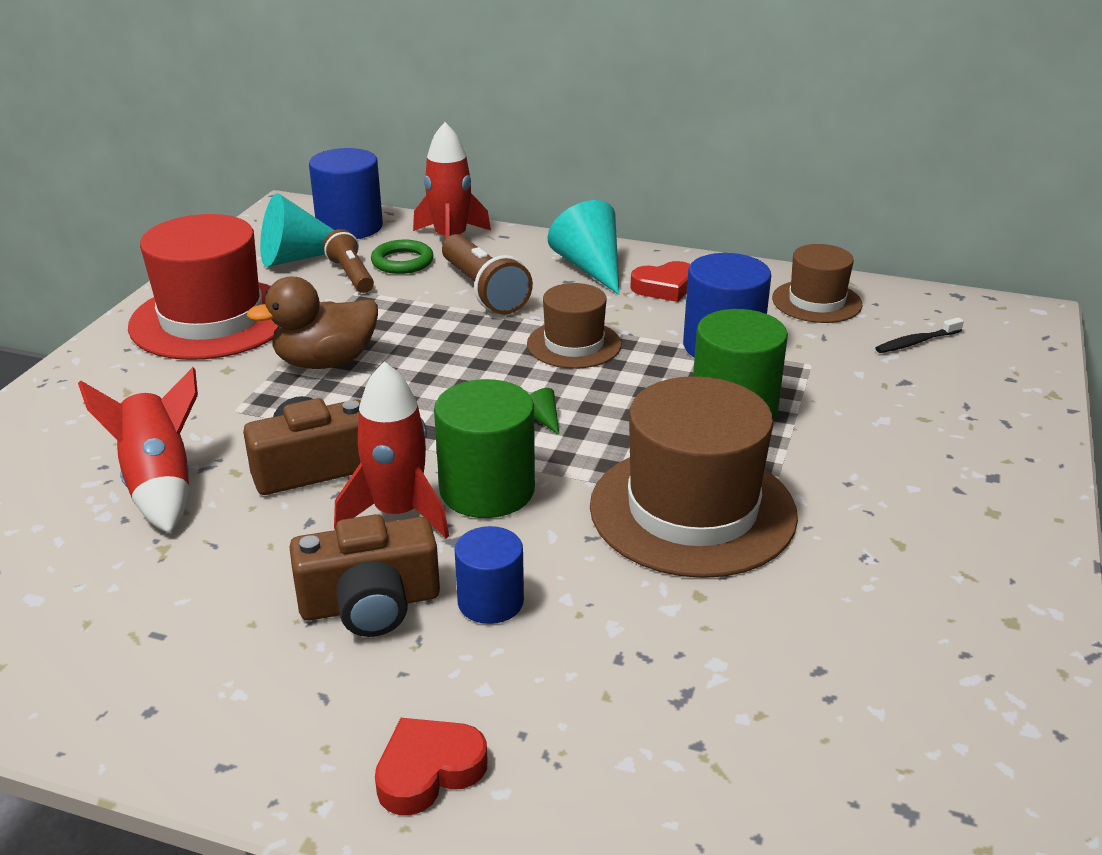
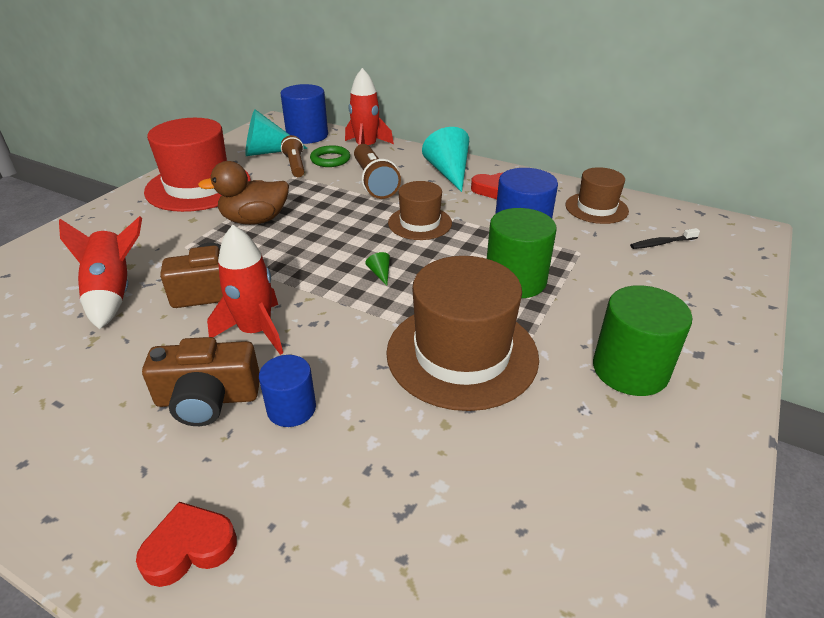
camera: 10 degrees right, 5 degrees up
green cylinder [434,379,535,518] -> green cylinder moved to [593,285,693,396]

